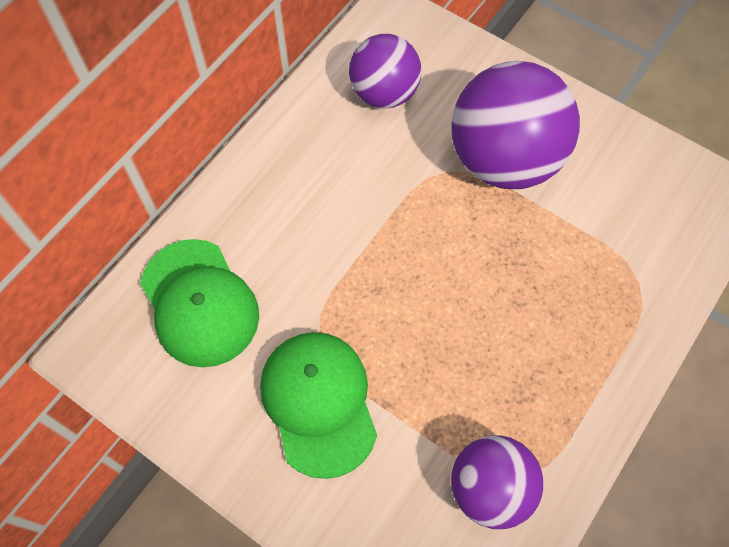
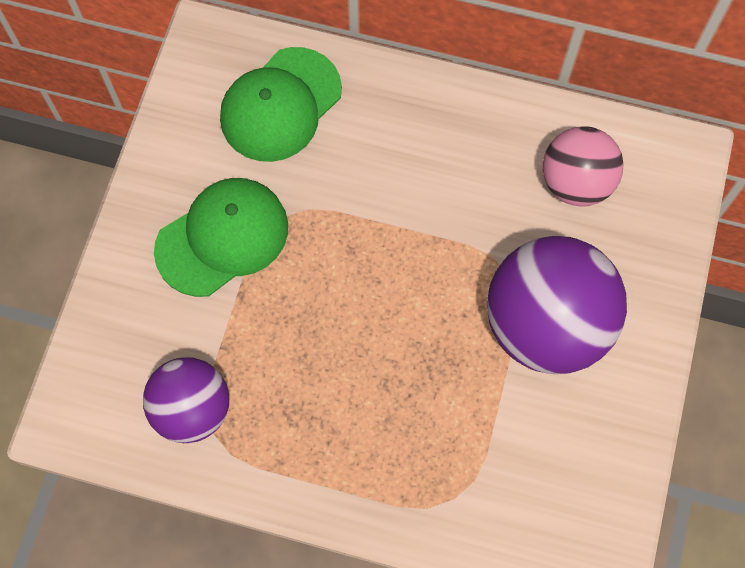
camera: 70 degrees right, 5 degrees up
purple ball [349,34,422,109] -> pink ball [543,126,623,206]

